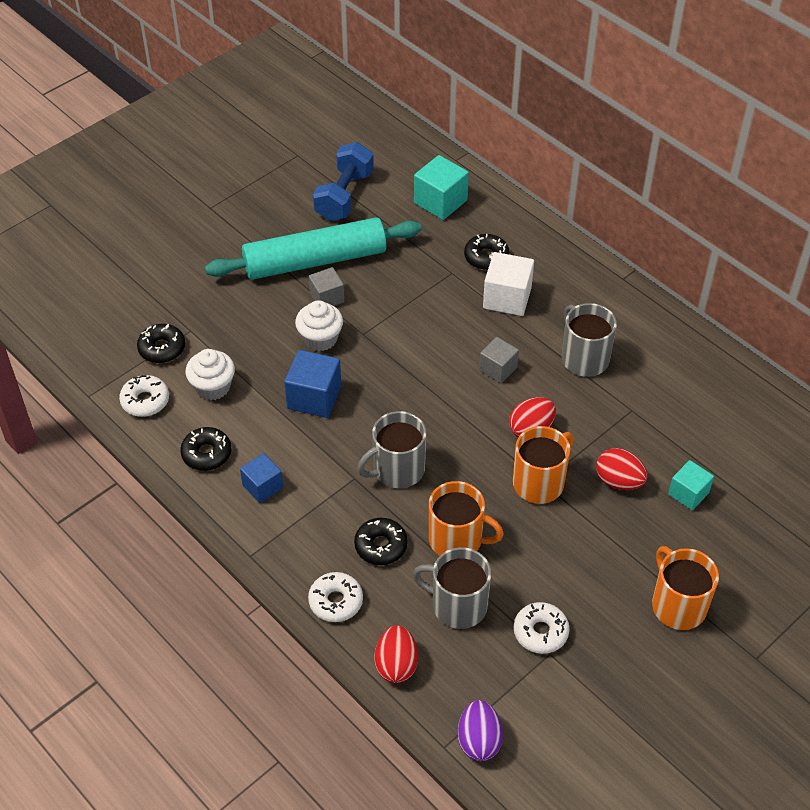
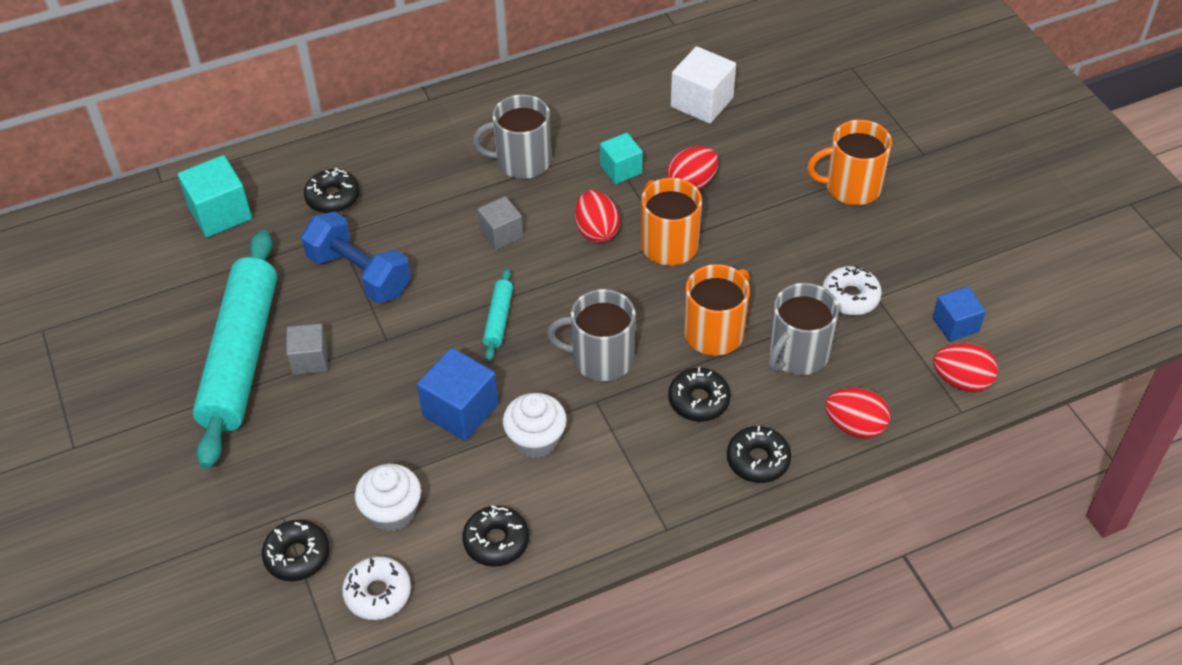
camera: 70 degrees left, 0 degrees up
blue cube [240,453,283,503] -> blue cube moved to [933,287,986,342]
white cupcake [295,300,343,351] -> white cupcake moved to [503,393,567,458]
white donut [308,572,363,622] -> black donut [727,426,791,483]
blue dumbbell [313,142,374,221] -> blue dumbbell moved to [301,211,411,303]
grey mug [357,411,426,488] -> grey mug turned 105 degrees clockwise [547,289,636,381]
purple egg [458,700,503,761] -> red egg [933,343,998,392]
white cube [483,252,534,316] -> white cube moved to [671,46,736,124]
turquoise cube [668,460,714,510] -> turquoise cube moved to [600,133,643,184]
none -> turquoise rolling pin [483,268,513,361]

